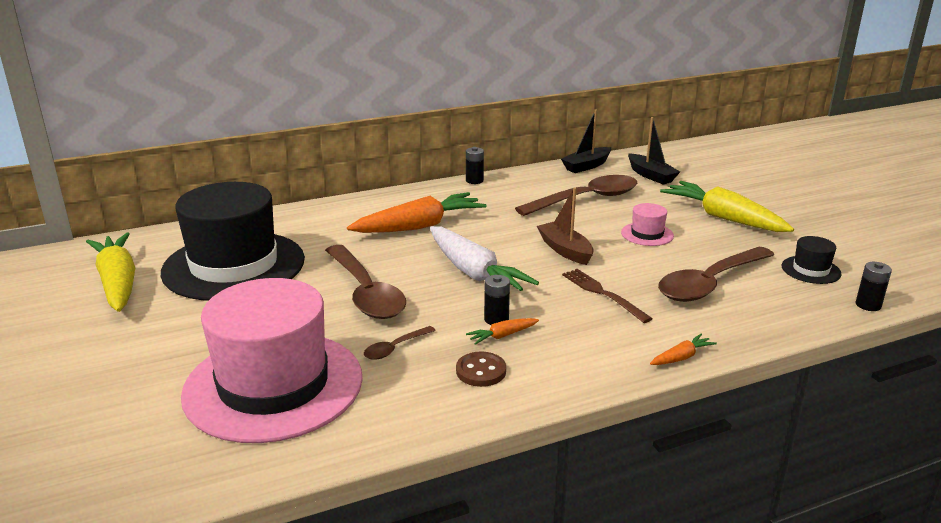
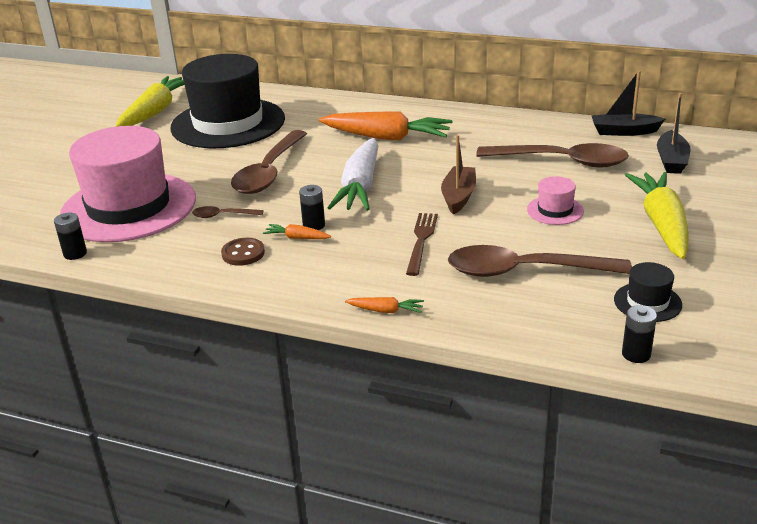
camera: 45 degrees right, 5 degrees up
black battery [466,147,484,184] -> black battery moved to [54,212,87,260]

